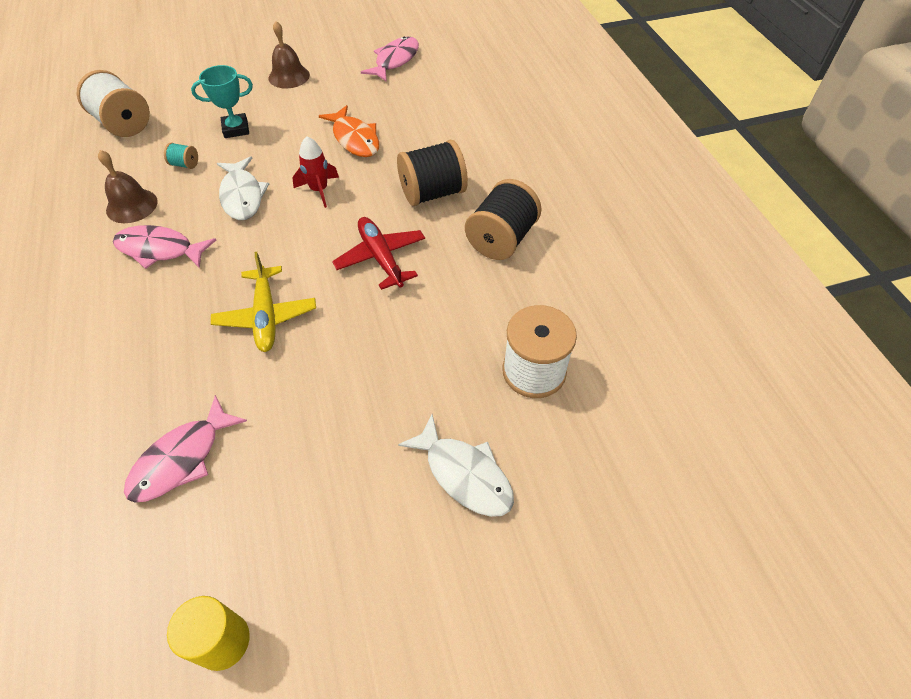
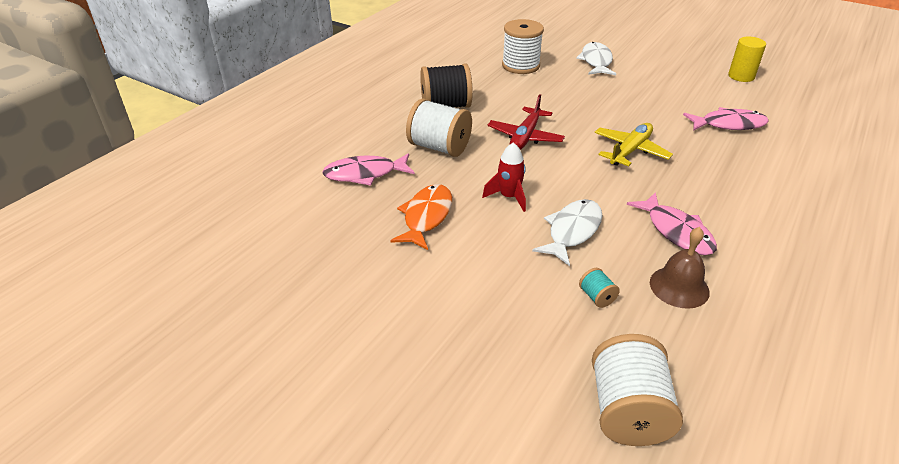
camera: 130 degrees left, 15 degrees down
turquoise trophy [191,65,253,138] -> none
brown bell [269,21,310,89] -> none
pink fish [361,36,419,82] -> pink fish moved to [322,153,415,186]
black spool [397,140,468,206] -> white spool [406,99,472,157]

